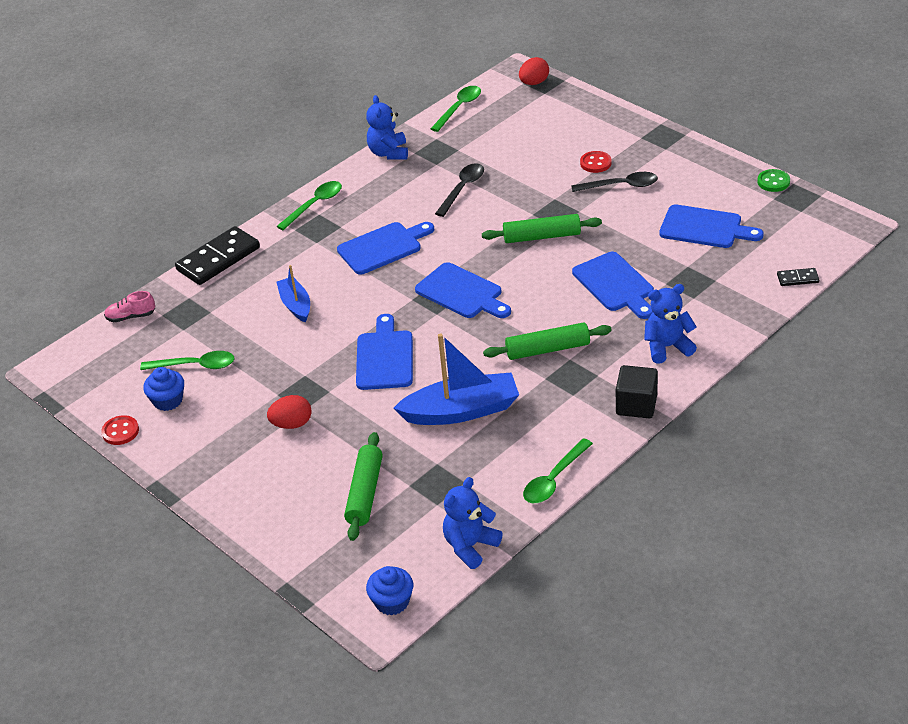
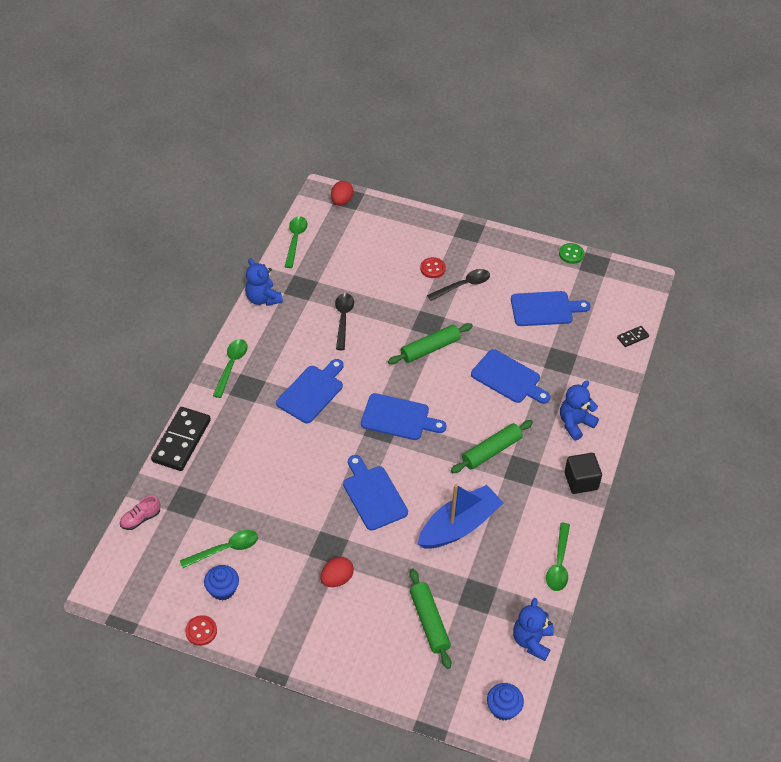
camera: 30 degrees left, 10 degrees up
blue boat [276,265,310,323] -> none

